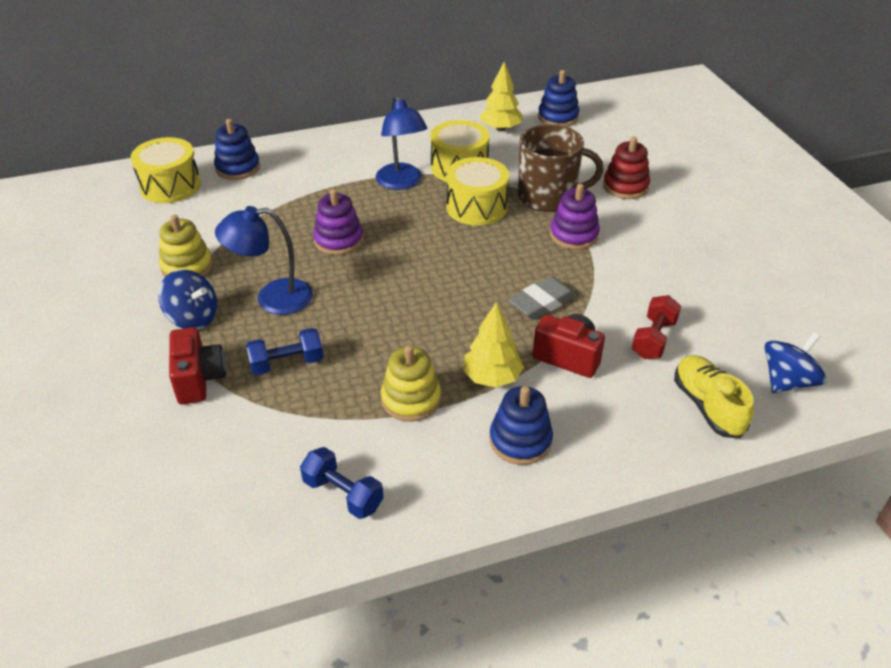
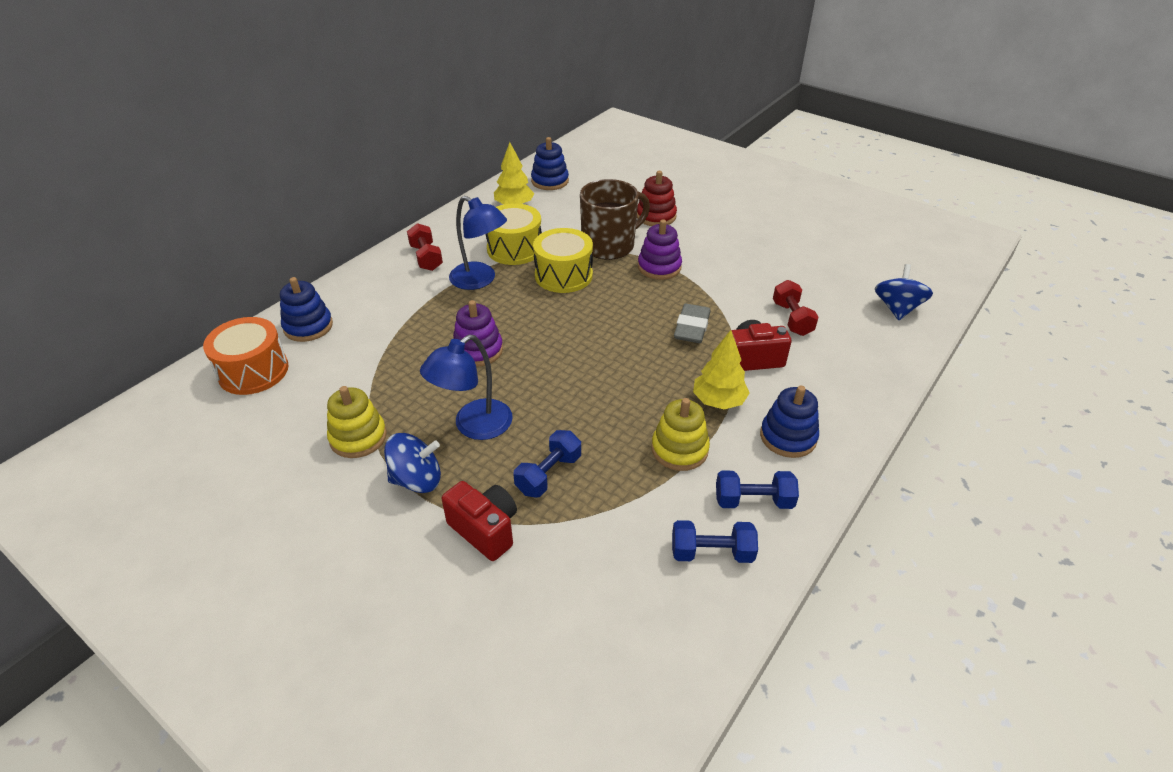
camera: 35 degrees left, 0 degrees up
yellow drum [131,137,201,203] -> orange drum [203,317,289,395]
yellow shoe [674,355,754,438] -> none
none -> red dumbbell [407,223,443,271]
none -> blue dumbbell [716,471,799,509]

